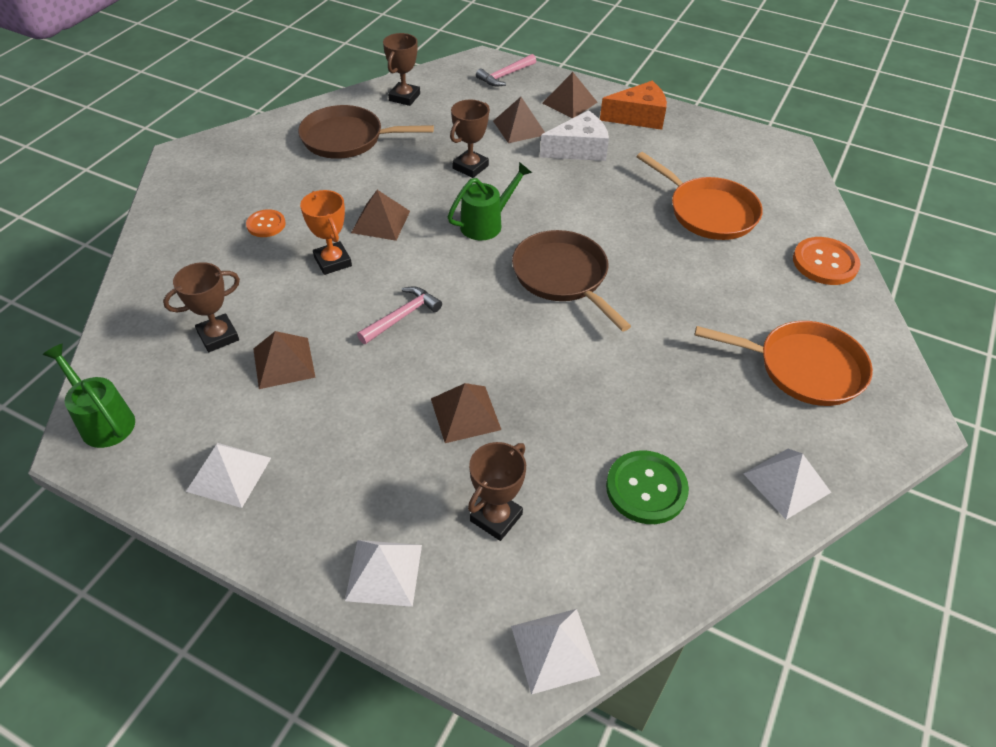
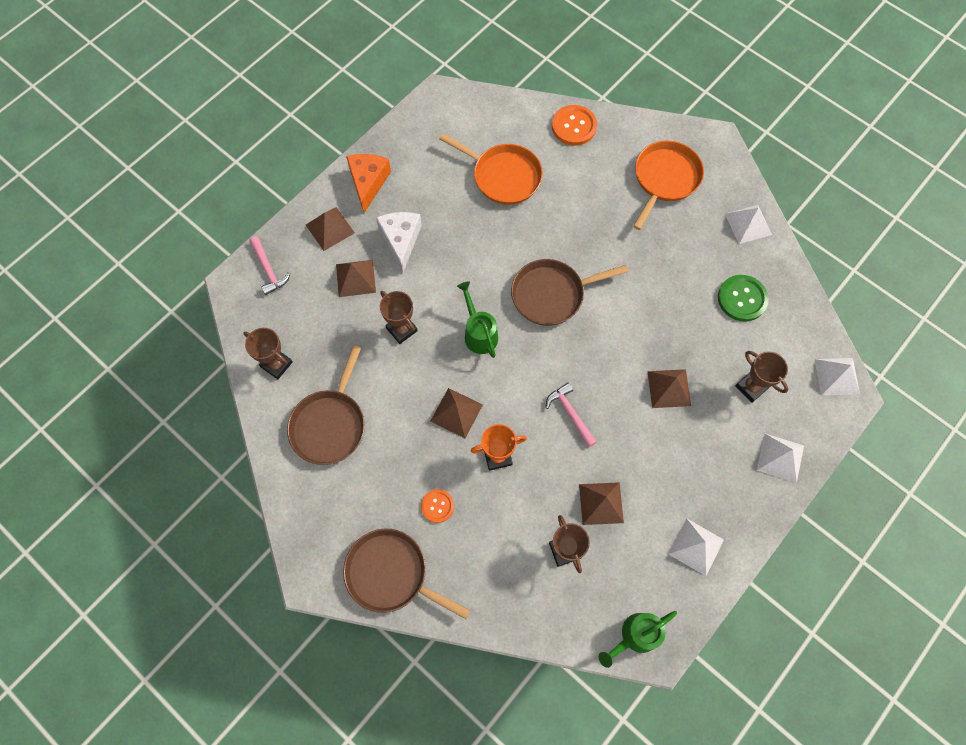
camera: 75 degrees left, 20 degrees up
orange pan [637,152,763,240] -> orange pan turned 60 degrees clockwise [439,133,543,205]
none -> brown pan [343,528,470,619]

